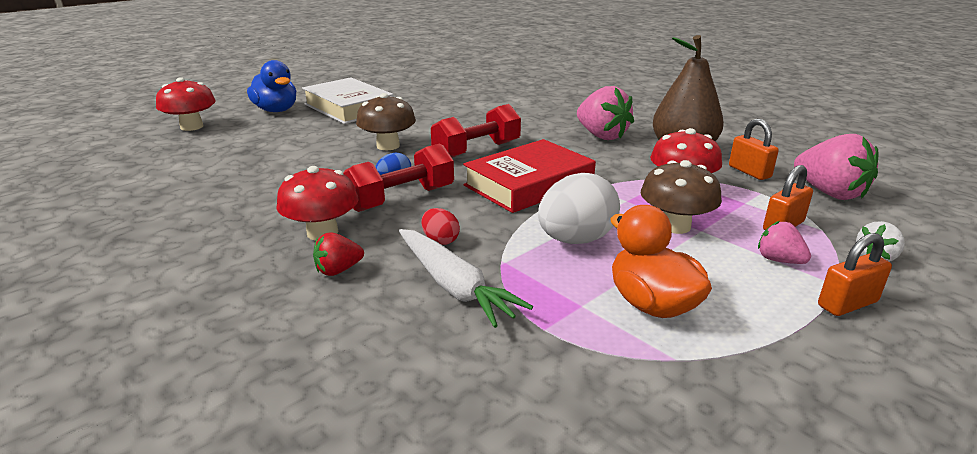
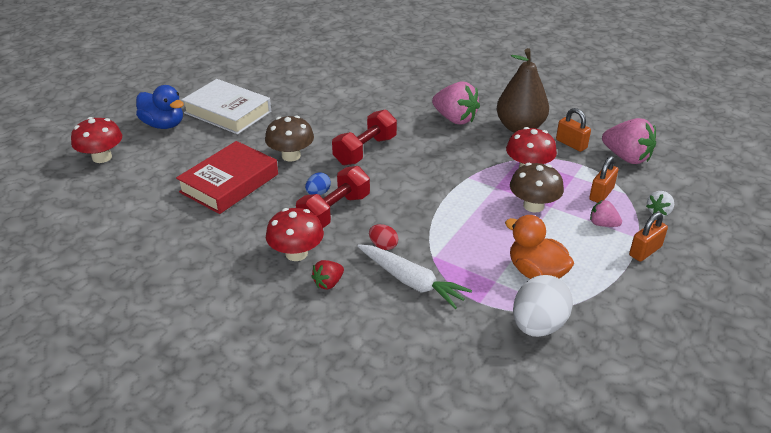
camera: 15 degrees left, 10 degrees up
red book [463,139,596,213] -> red book moved to [176,141,278,214]
white egg [538,173,620,244] -> white egg moved to [513,275,573,337]

